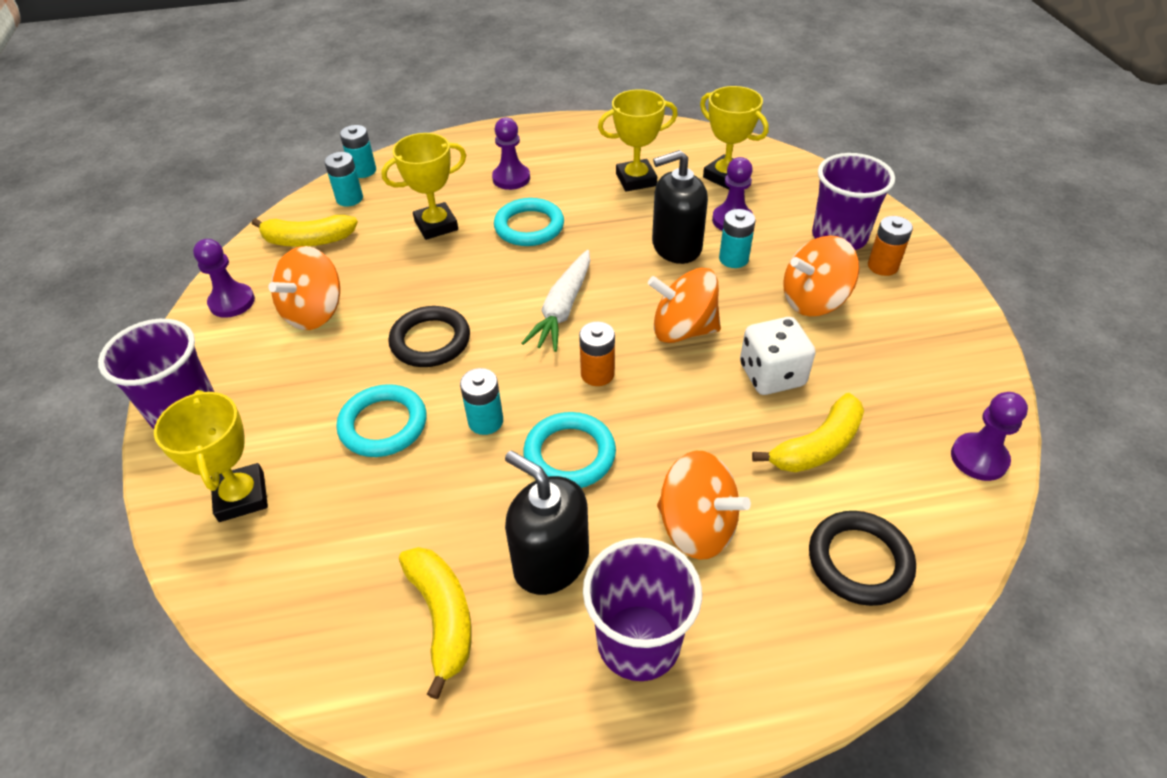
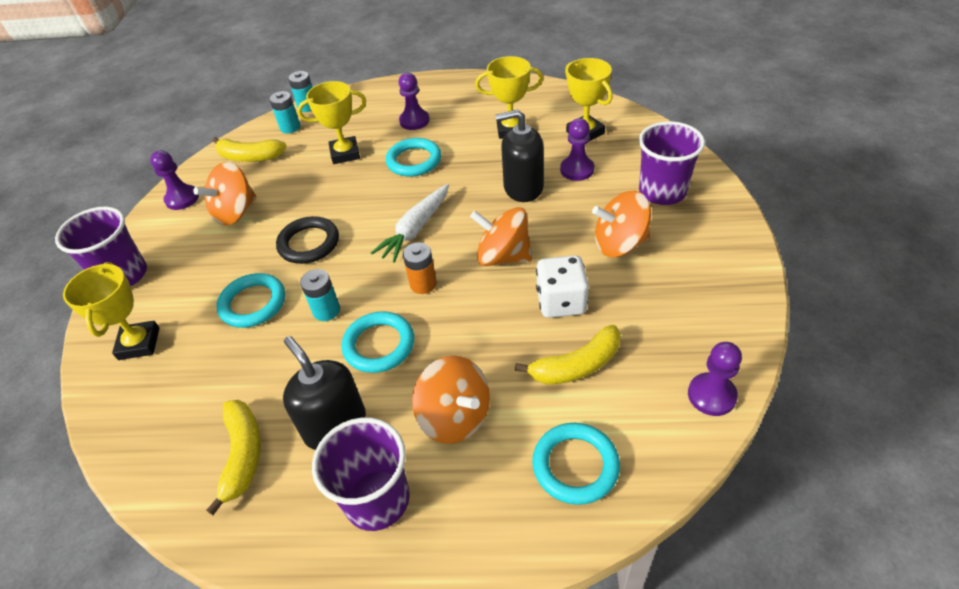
camera: 15 degrees right, 0 degrees up
turquoise battery [719,209,756,268] -> none
black ring [809,511,916,606] -> turquoise ring [532,423,620,505]
orange battery [868,216,913,276] -> none

